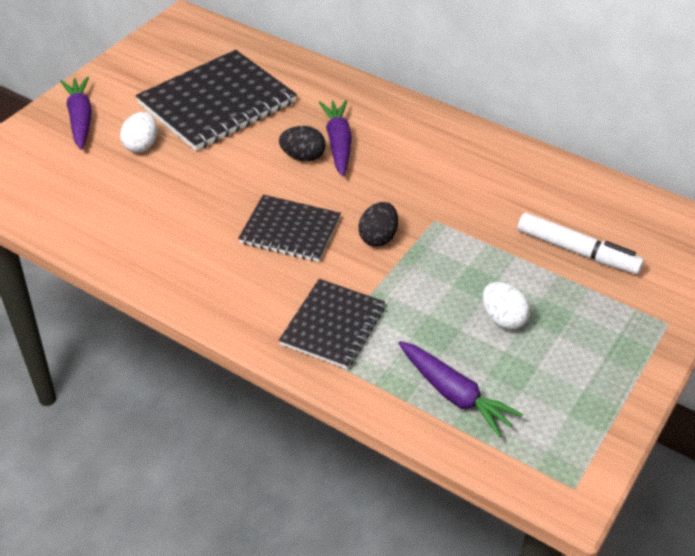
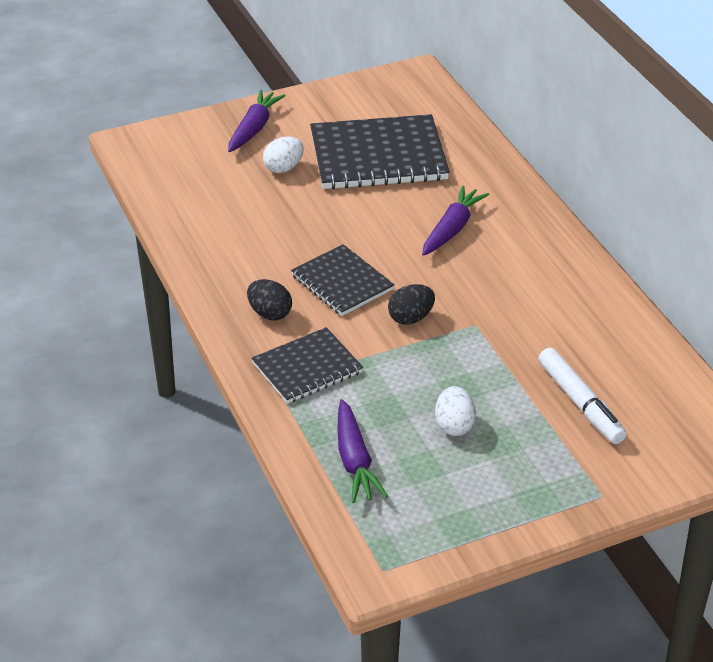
camera: 35 degrees right, 5 degrees down
black egg [279,126,326,161] -> black egg moved to [247,279,292,320]

